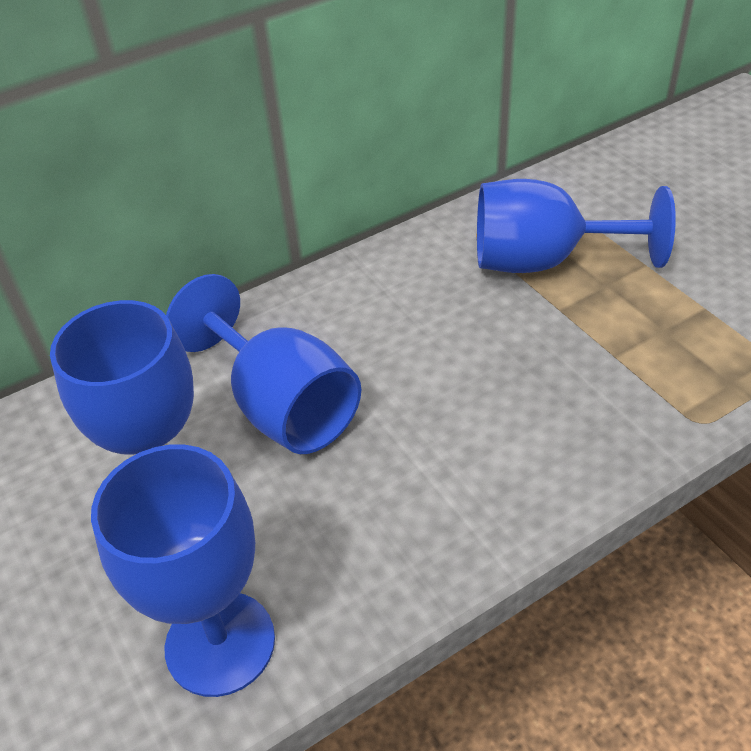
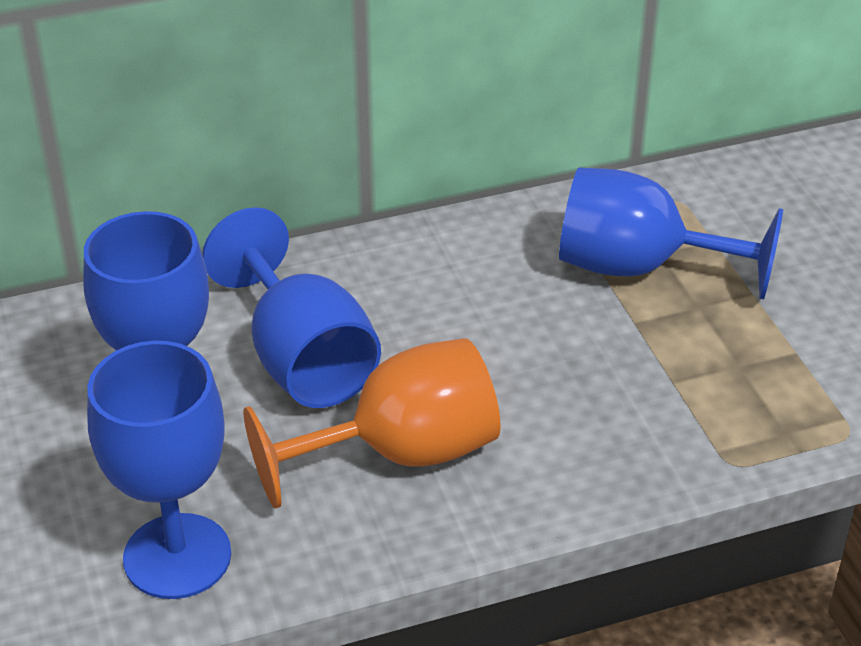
camera: 10 degrees right, 5 degrees down
none -> orange goblet [243,338,500,509]

